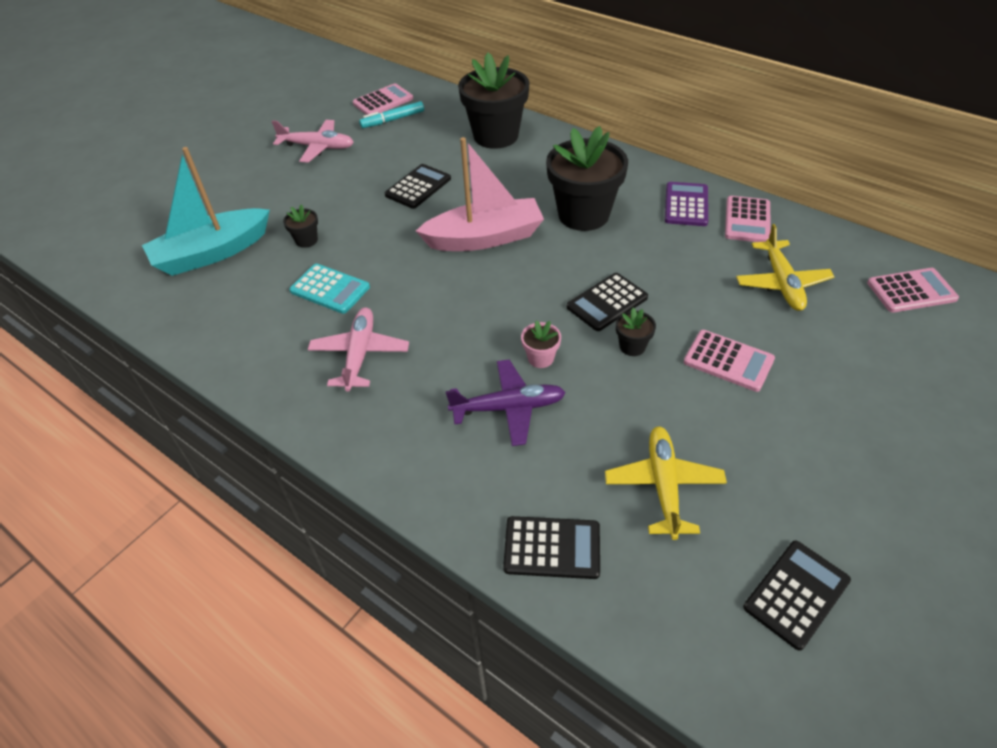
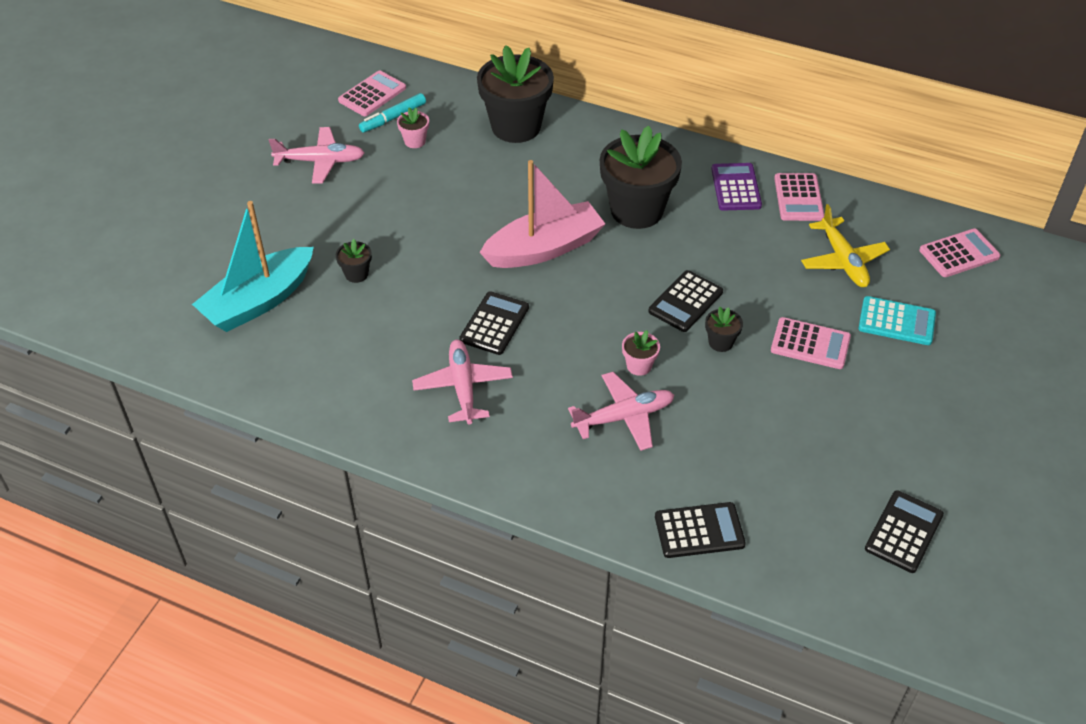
camera: 15 degrees left, 0 degrees up
turquoise calculator [289,264,370,314] -> turquoise calculator moved to [858,296,936,345]
black calculator [385,164,451,209] -> black calculator moved to [459,291,529,355]
purple plane [446,360,566,446] -> pink plane [568,372,675,451]
yellow plane [605,426,727,540] -> none
none -> pink flower pot [397,107,429,148]

